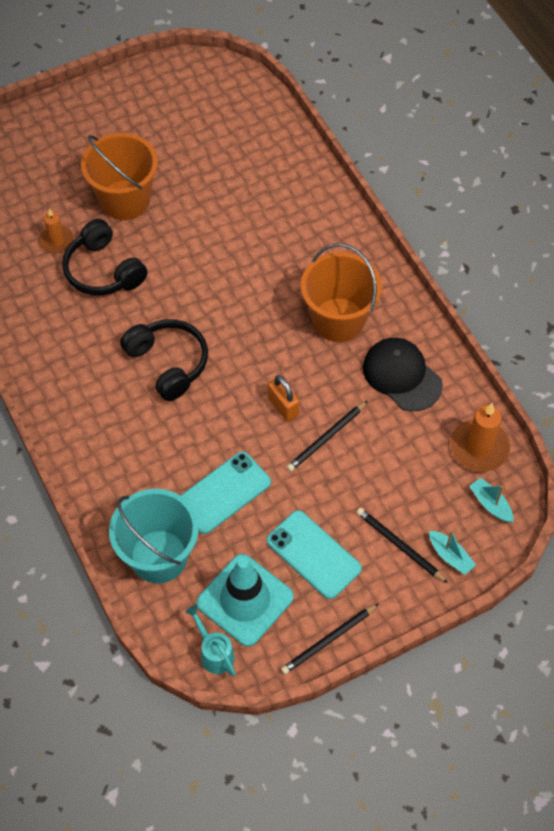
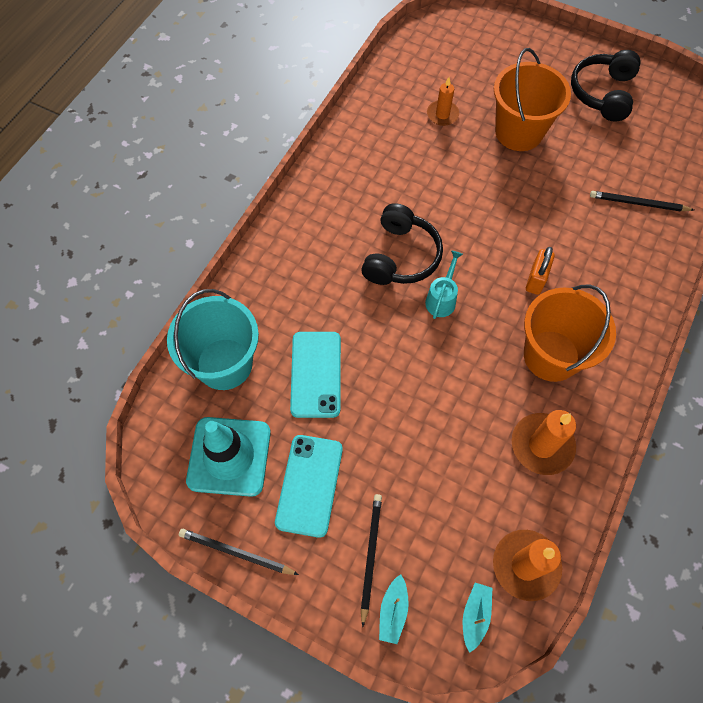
camera: 55 degrees right, 5 degrees up
black headphones [62,219,148,295] -> black headphones moved to [571,50,641,122]
turquoise phone [180,451,271,534] -> turquoise phone turned 75 degrees clockwise [290,332,341,418]
turquoise watering can [186,605,236,676] -> turquoise watering can moved to [425,250,463,319]
orange padlock [268,375,299,422] -> orange padlock moved to [526,247,555,295]
black pencil [287,401,368,472] -> black pencil moved to [590,191,694,212]
black cap [363,338,443,411] -> orange candle [512,410,576,475]

